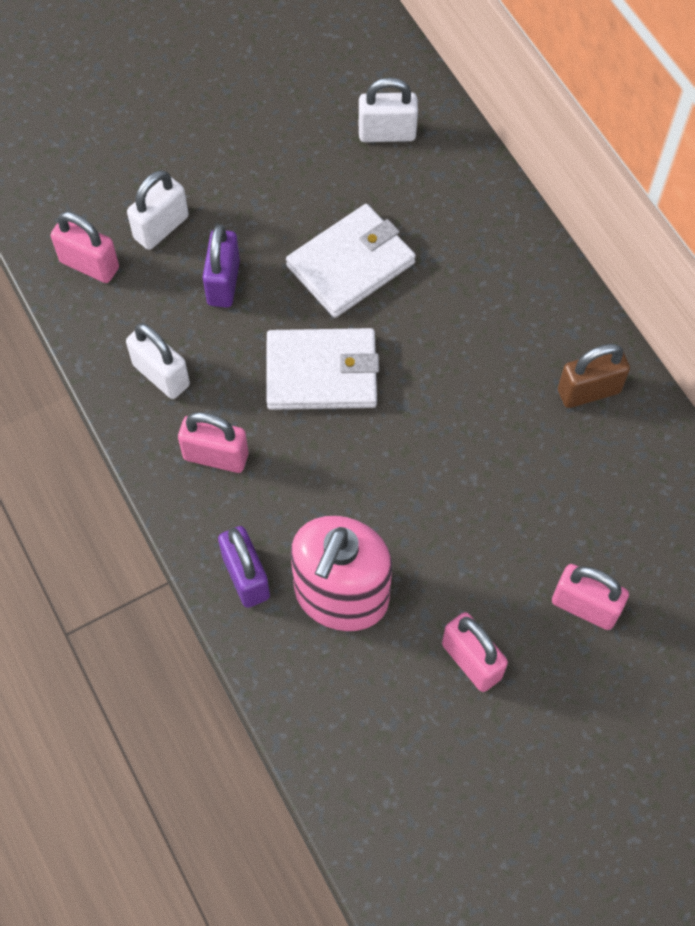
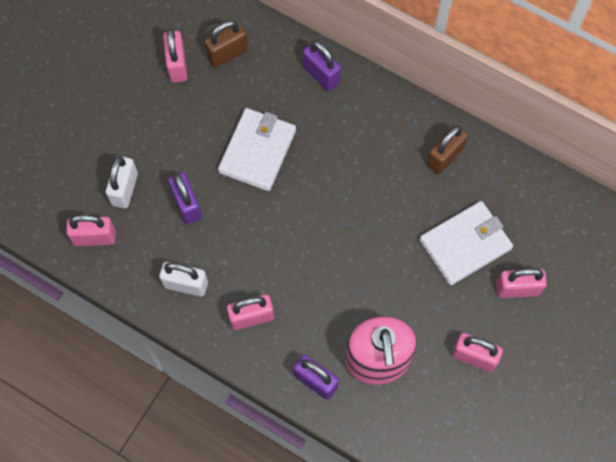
camera: 30 degrees left, 5 degrees up
white wallet [266,328,379,410] -> white wallet moved to [420,201,513,285]
white padlock [359,77,418,142] -> brown padlock [204,20,248,67]
none -> pink padlock [163,28,188,83]
none -> purple padlock [303,41,341,91]

